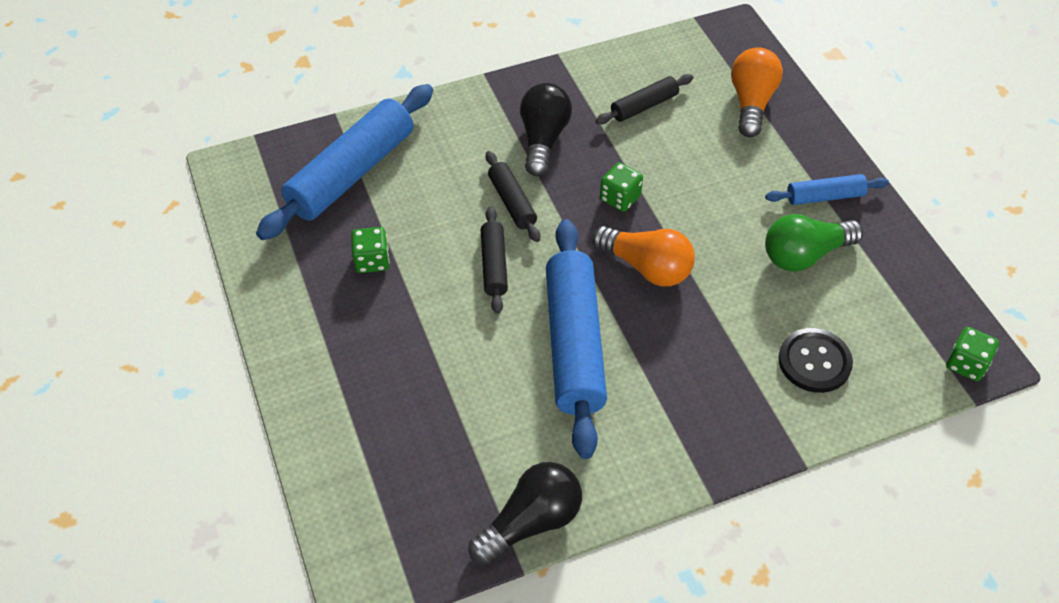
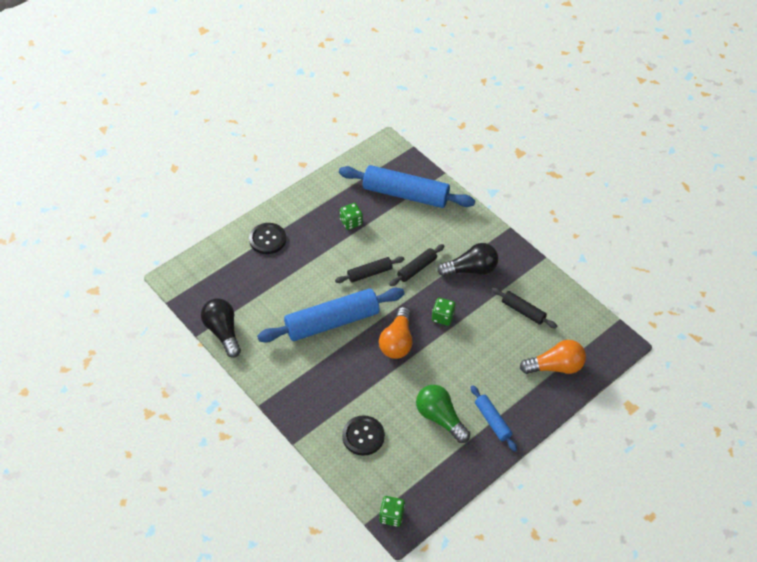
camera: 70 degrees right, 0 degrees up
black light bulb [468,462,582,565] -> black light bulb turned 150 degrees counterclockwise [201,298,241,358]
none -> black button [249,223,286,254]

